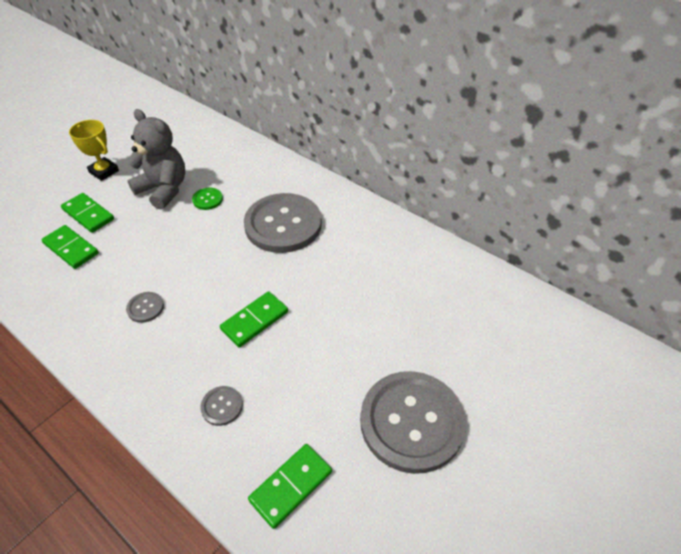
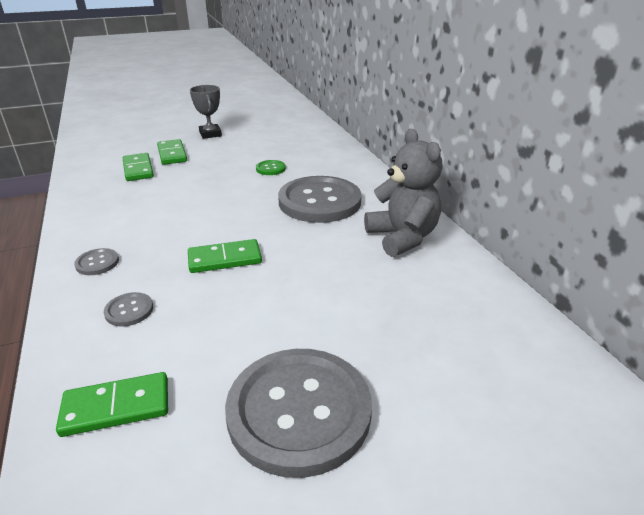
camera: 30 degrees right, 15 degrees down
yellow trophy [69,120,119,181] -> grey trophy [190,85,222,139]
grey button [126,292,164,323] -> grey button moved to [74,248,119,275]
grey teddy bear [127,109,185,209] -> grey teddy bear moved to [364,129,442,257]

